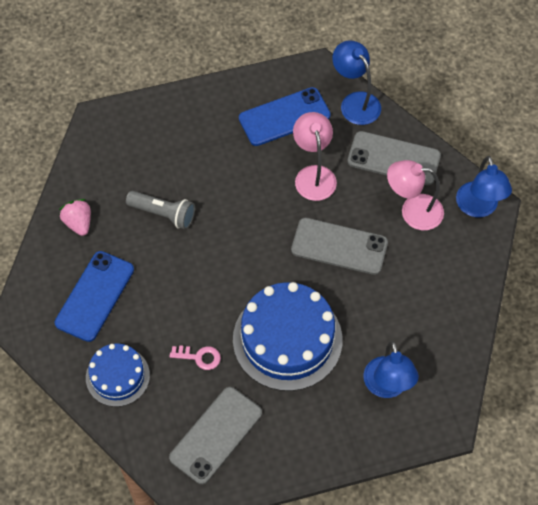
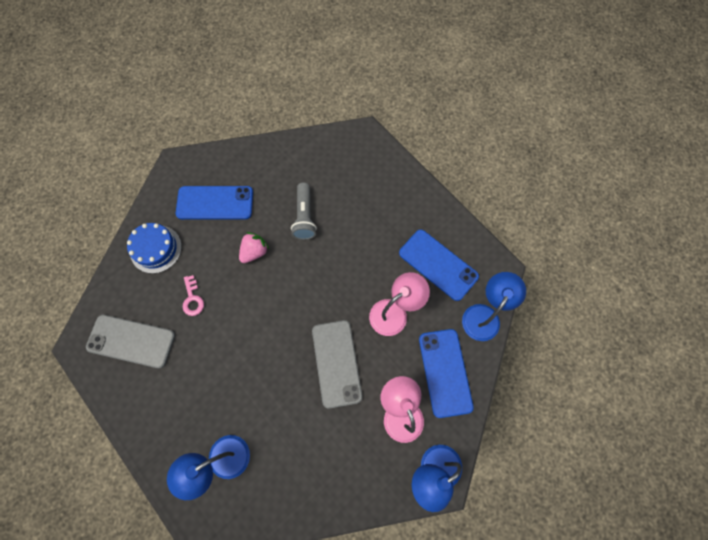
camera: 65 degrees right, 10 degrees up
pink strawberry [59,199,91,236] -> pink strawberry moved to [239,232,269,263]
blue cake [233,282,342,391] -> none
grey phone [347,131,441,185] -> blue phone [419,329,474,418]

